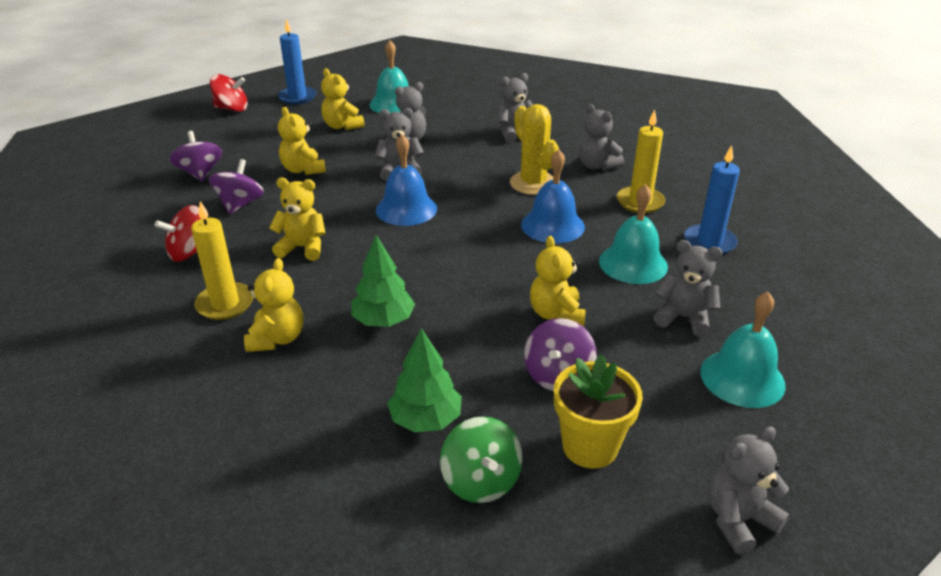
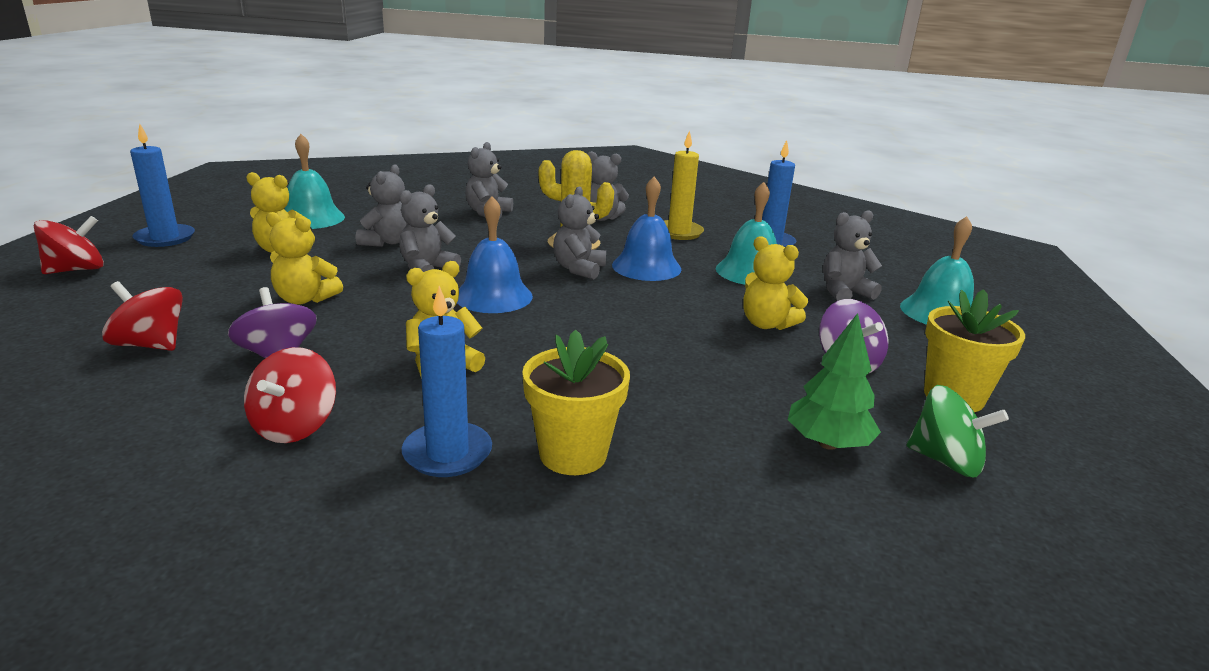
camera: 45 degrees left, 10 degrees down
purple spinning top [169,131,222,181] -> red spinning top [102,281,183,351]
yellow candle [191,201,254,320] -> blue candle [401,286,492,477]
yellow teddy bear [244,258,303,352] -> yellow flower pot [522,330,630,475]
green tree [351,235,415,327] -> none
grey teddy bear [708,427,789,555] -> grey teddy bear moved to [553,187,606,279]

